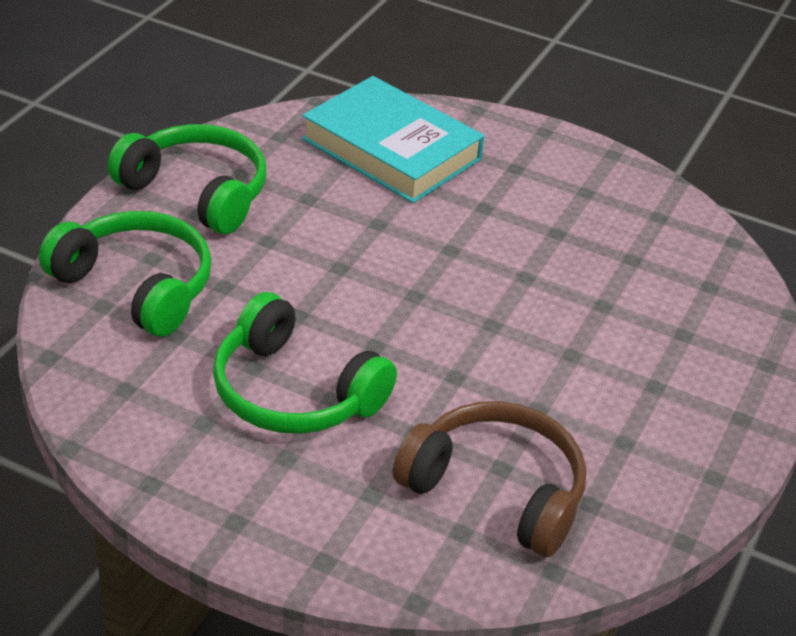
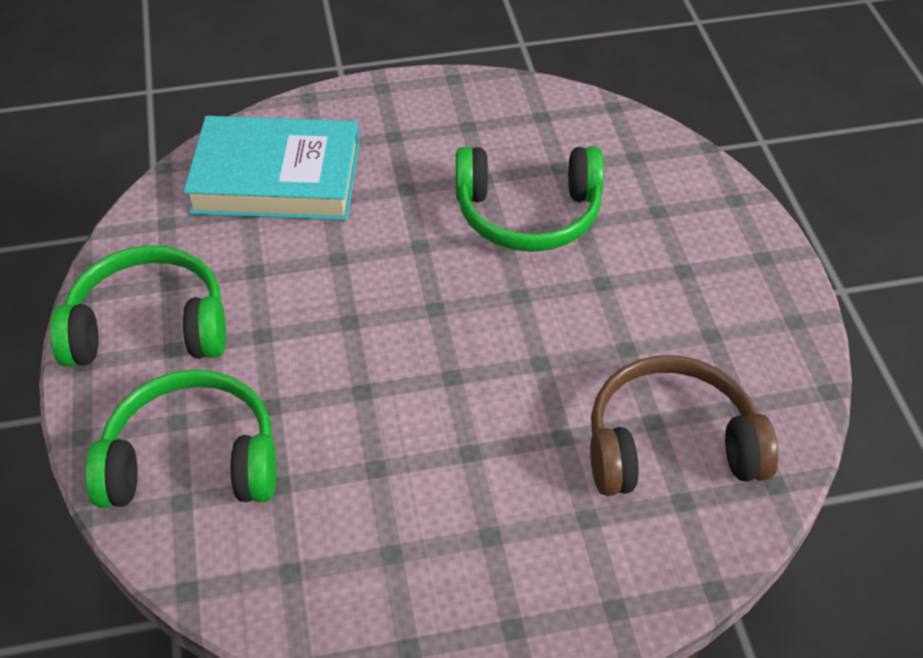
camera: 35 degrees left, 10 degrees up
green headphones [213,292,397,434] -> green headphones moved to [456,146,604,252]

